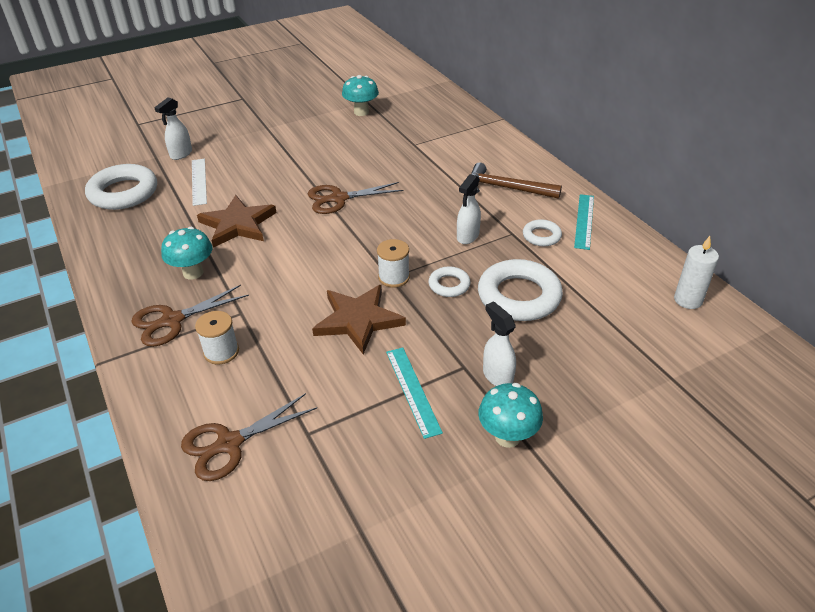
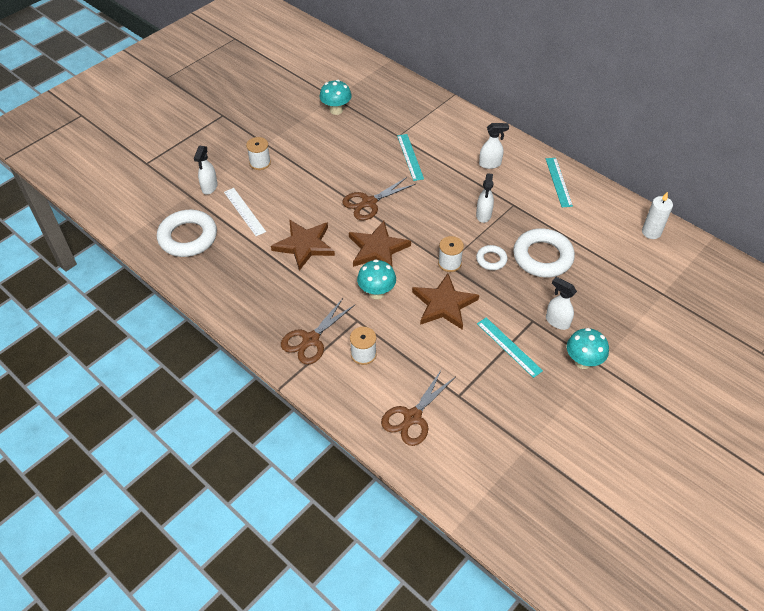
camera: 20 degrees left, 10 degrees up
turquoise mushroom [161,227,212,279] -> turquoise mushroom moved to [357,259,396,299]
brown hammer [471,163,562,199] -> white spray bottle [479,123,509,169]
white ring [523,219,562,246] -> none
none -> white spool [246,137,271,170]
none -> brown star [349,221,411,268]
none -> turquoise ruler [397,134,424,181]

